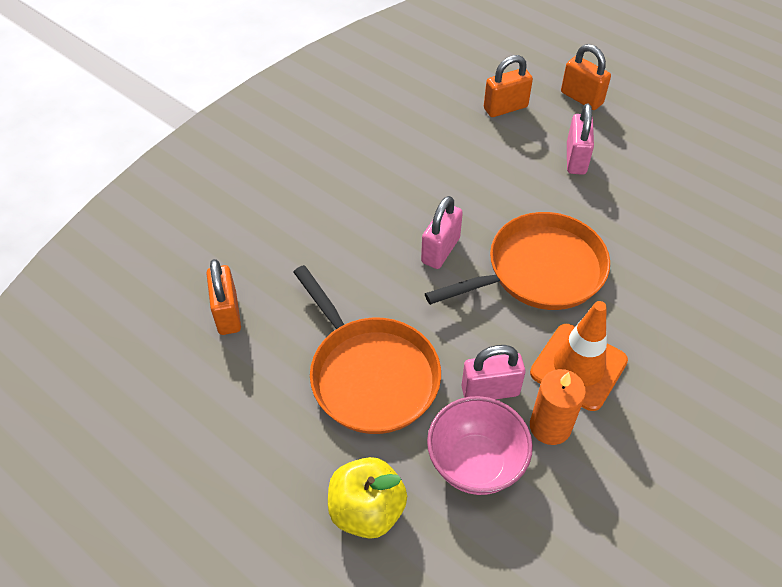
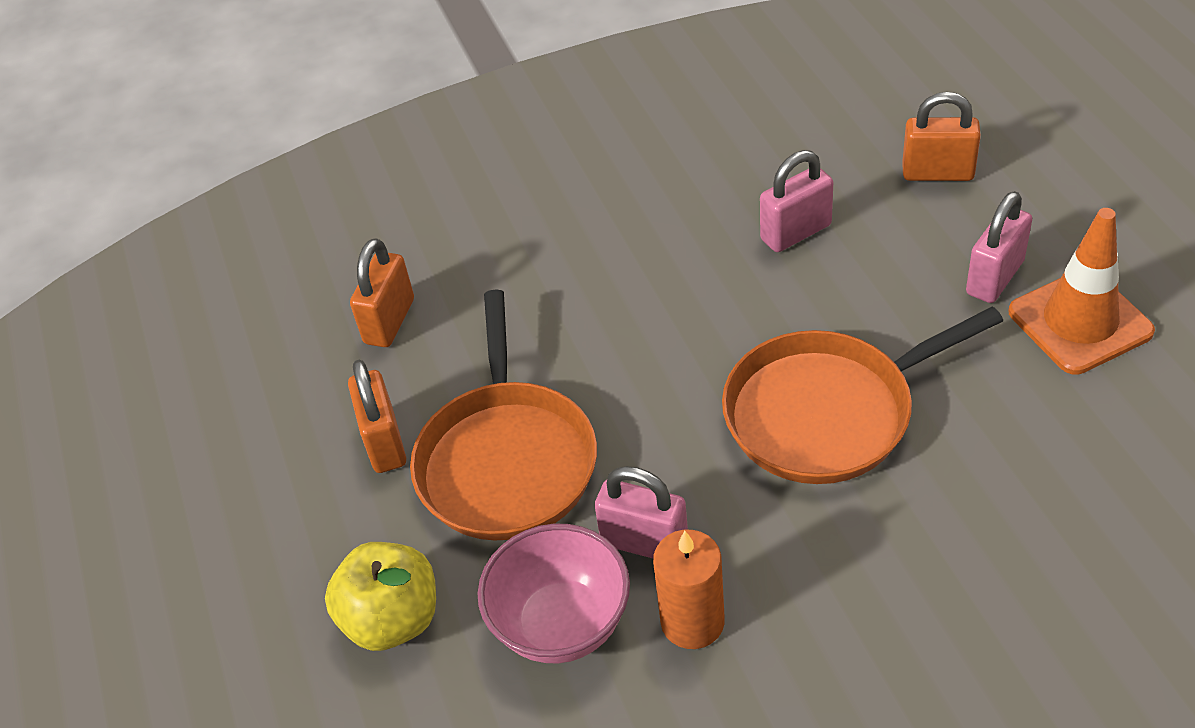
camera: 35 degrees right, 5 degrees down
pink padlock [421,196,463,269] -> pink padlock moved to [760,150,833,252]
orange pan [425,212,610,310] -> orange pan turned 150 degrees clockwise [722,307,1003,484]
orange traffic cone [530,301,628,411] -> orange traffic cone moved to [1008,208,1155,375]
orange padlock [561,44,611,110] -> orange padlock moved to [348,360,406,473]

